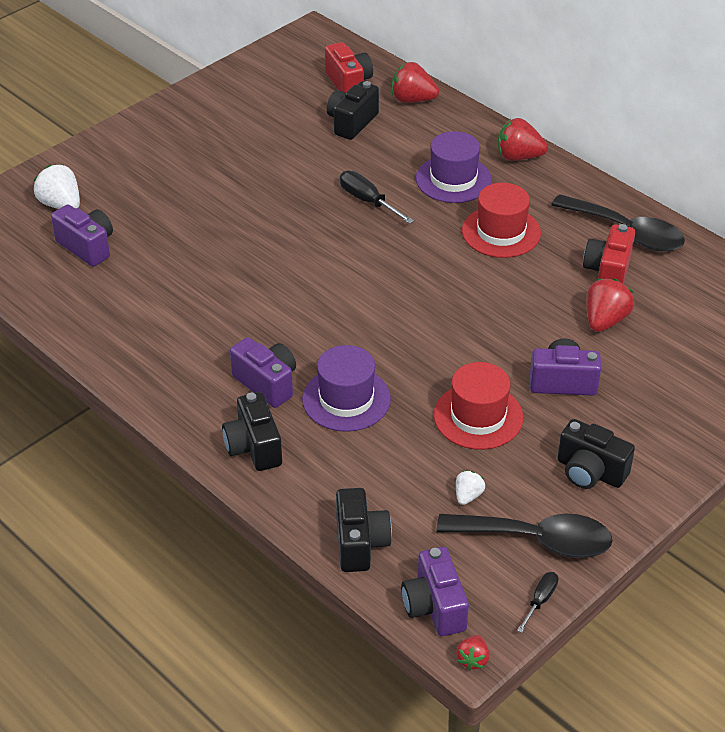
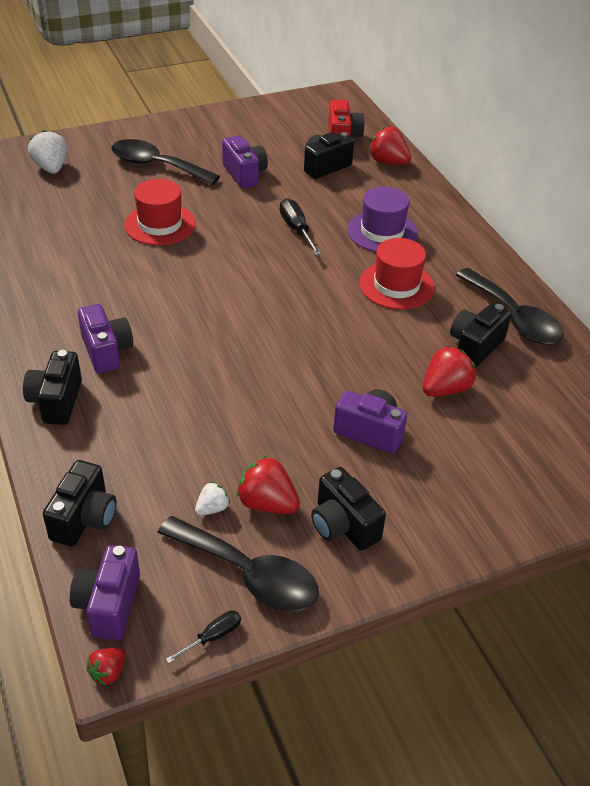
camera: 20 degrees right, 0 degrees up
purple camera [51,205,113,267] -> purple camera moved to [222,136,268,189]
purple hat [302,345,391,432] -> none
red hat [434,362,523,450] -> red hat moved to [124,179,196,246]
red strawberry [498,118,548,161] -> red strawberry moved to [236,456,300,514]
red camera [583,224,635,284] -> black camera [450,303,512,367]
none -> black spoon [112,139,220,185]

